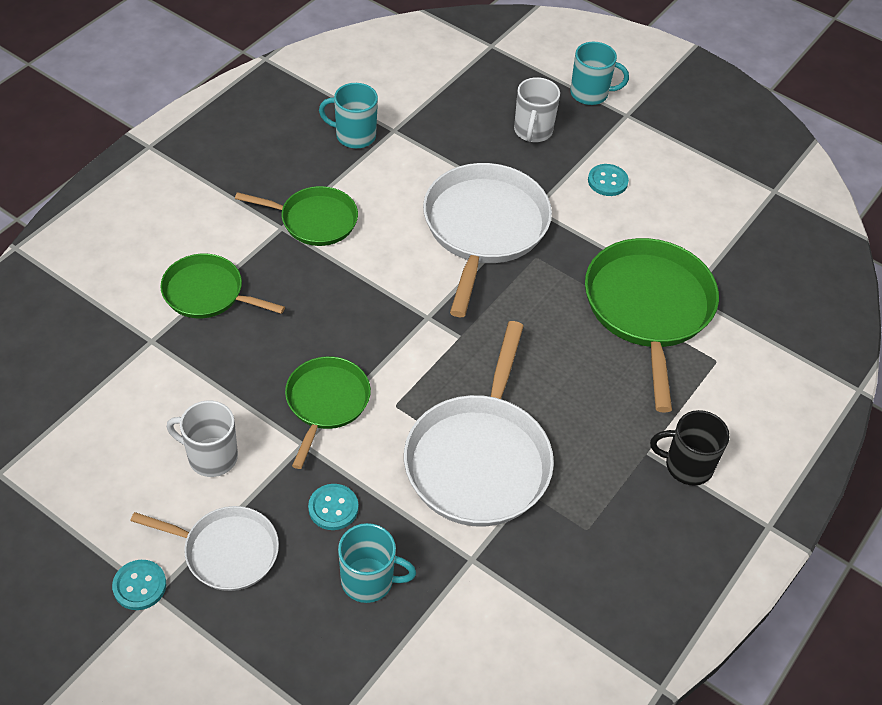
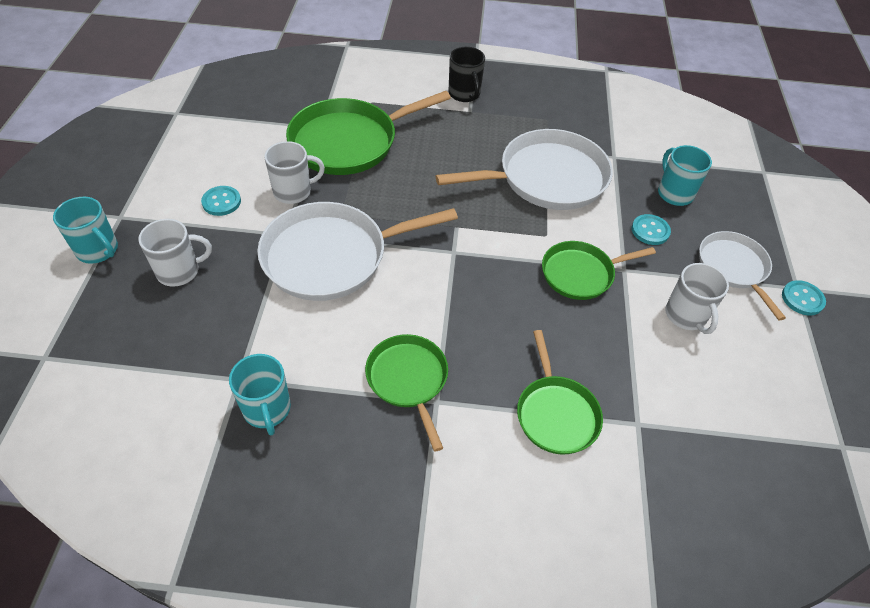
camera: 120 degrees left, 0 degrees up
turquoise mug [570,42,629,105] -> turquoise mug turned 150 degrees clockwise [53,197,118,264]
none -> white mug [264,141,325,204]

